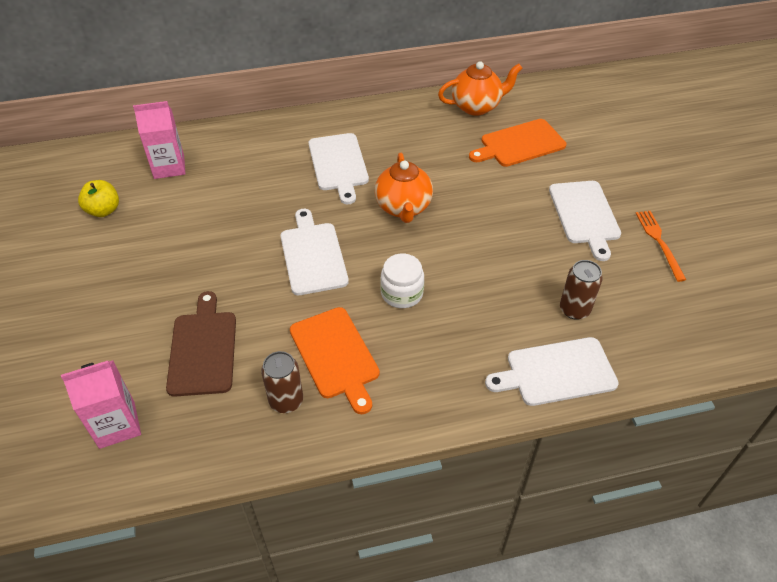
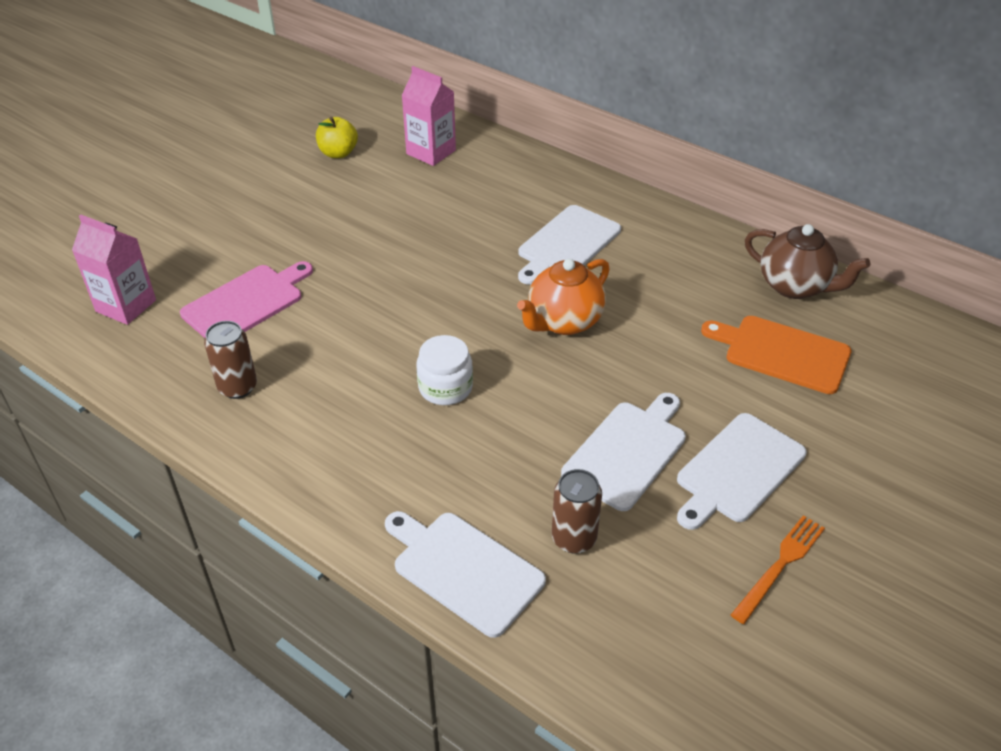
camera: 50 degrees right, 5 degrees down
brown cutting board [166,291,236,397] -> pink cutting board [180,261,313,338]
white cutting board [280,209,349,295] -> white cutting board moved to [561,393,686,511]
orange cutting board [290,307,380,414] -> none
orange teapot [438,61,522,116] -> brown teapot [745,224,870,299]

